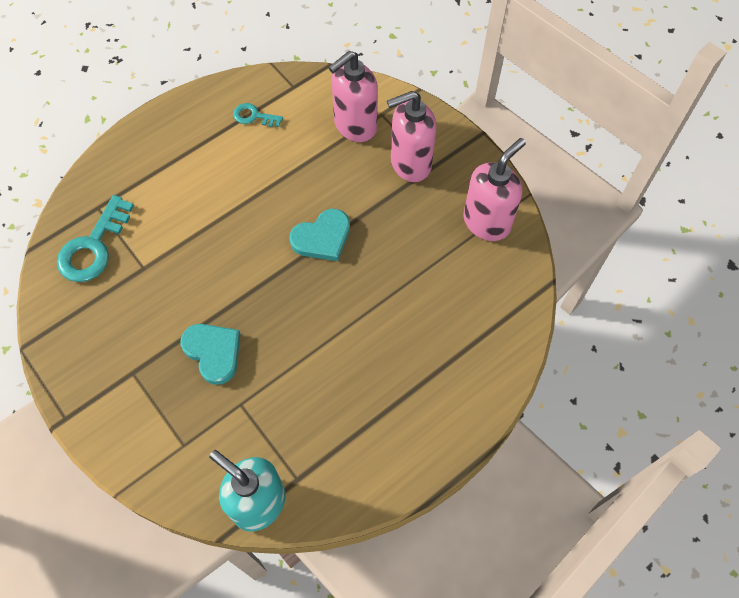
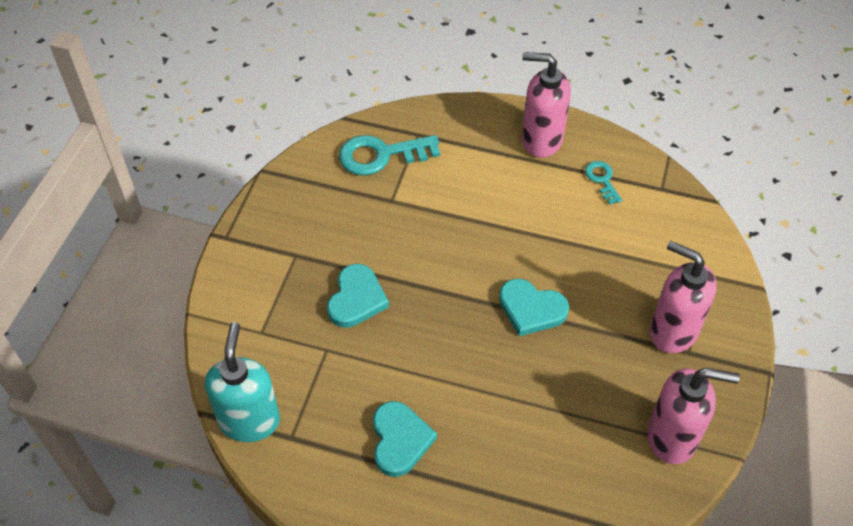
camera: 55 degrees right, 10 degrees down
pink soap dispenser [328,51,378,142] -> pink soap dispenser moved to [522,52,571,158]
none -> turquoise heart [373,401,437,477]

